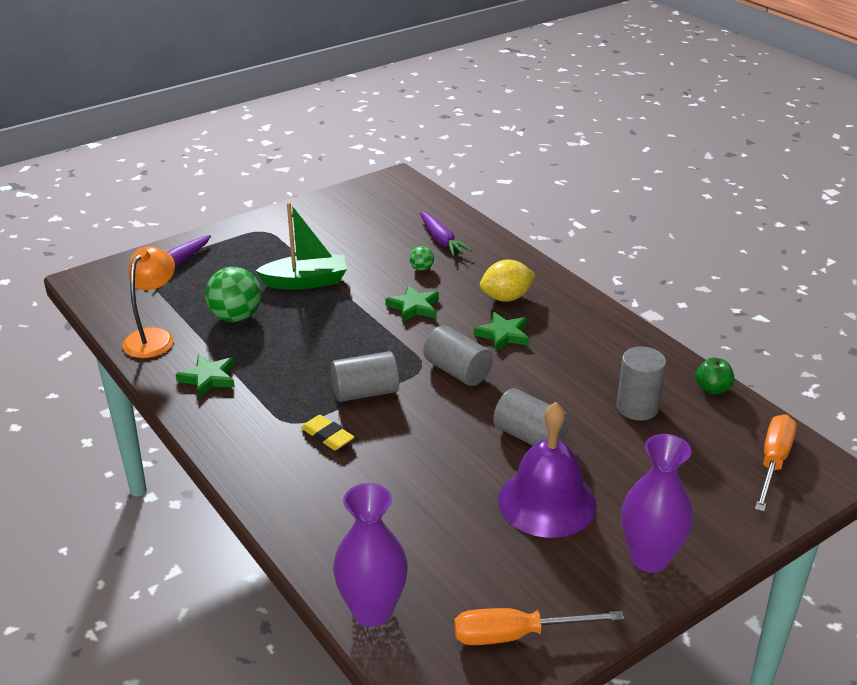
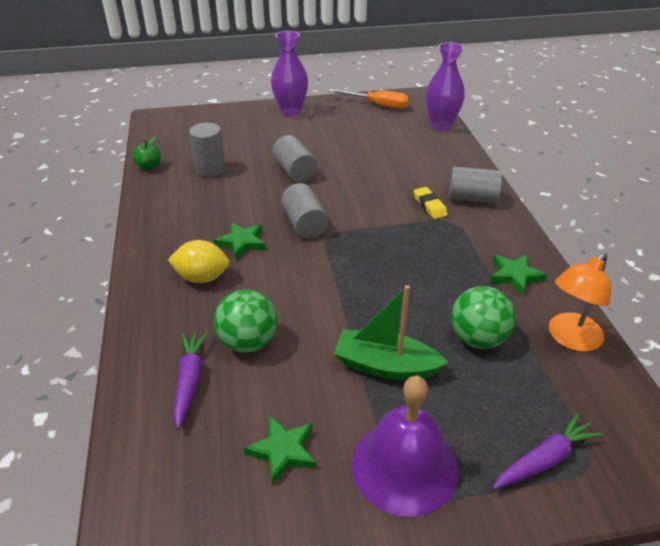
camera: 155 degrees left, 5 degrees up
grey cylinder [331,351,399,402] -> grey cylinder moved to [449,167,502,203]
green star [385,285,439,322] -> green star moved to [244,416,316,485]
green ball [410,246,434,271] -> green ball [214,289,278,353], size x2.10
purple bell [498,402,597,538] -> purple bell moved to [352,376,459,517]
orange screwdriver [755,414,797,512] -> none

